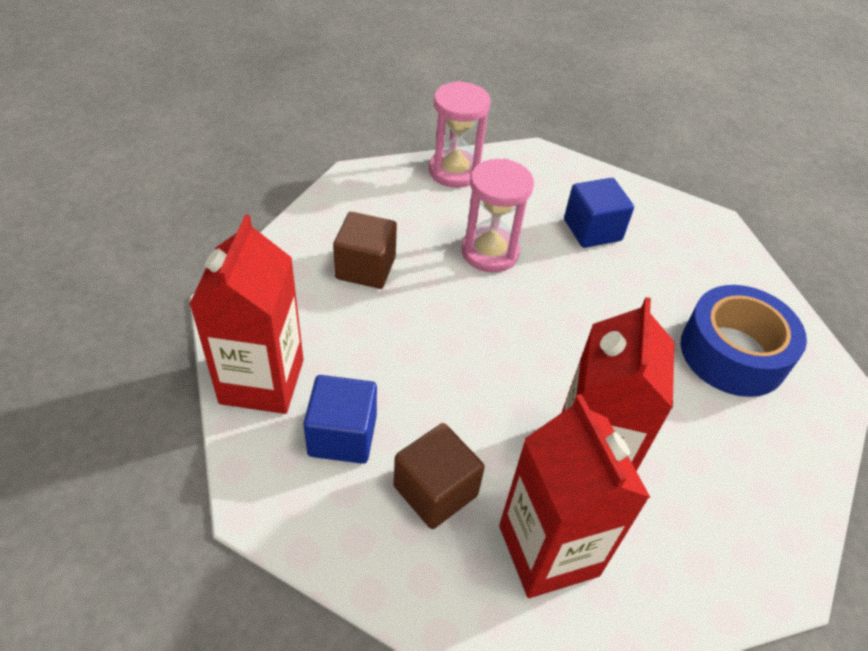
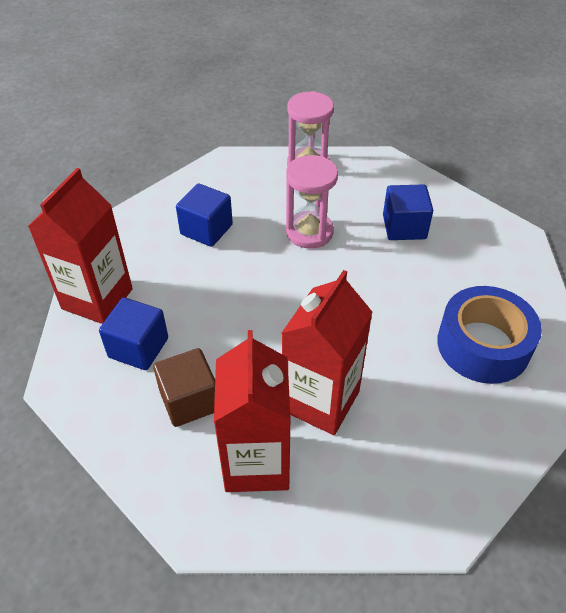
camera: 20 degrees right, 0 degrees up
brown cube [333,212,397,289] -> blue cube [176,183,233,247]

